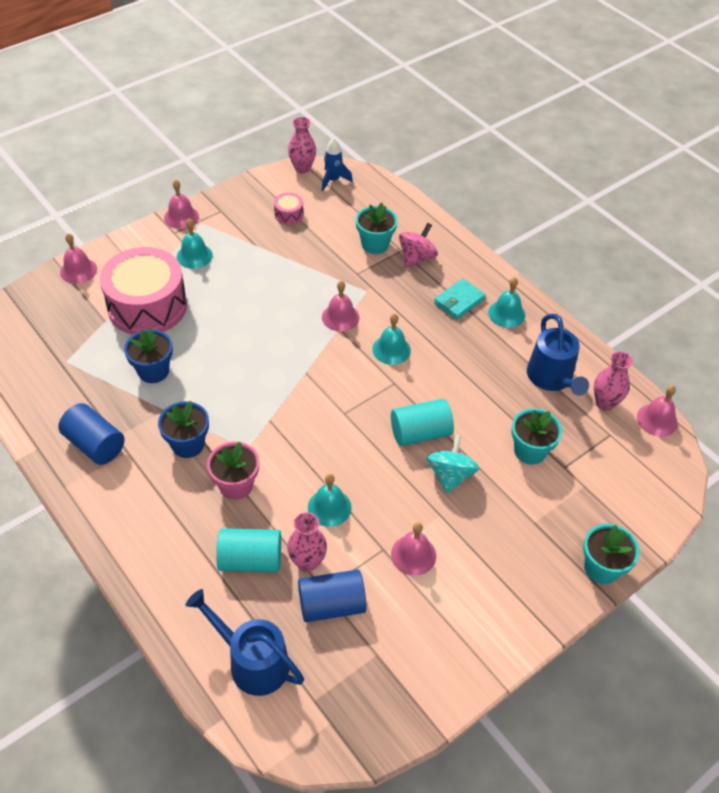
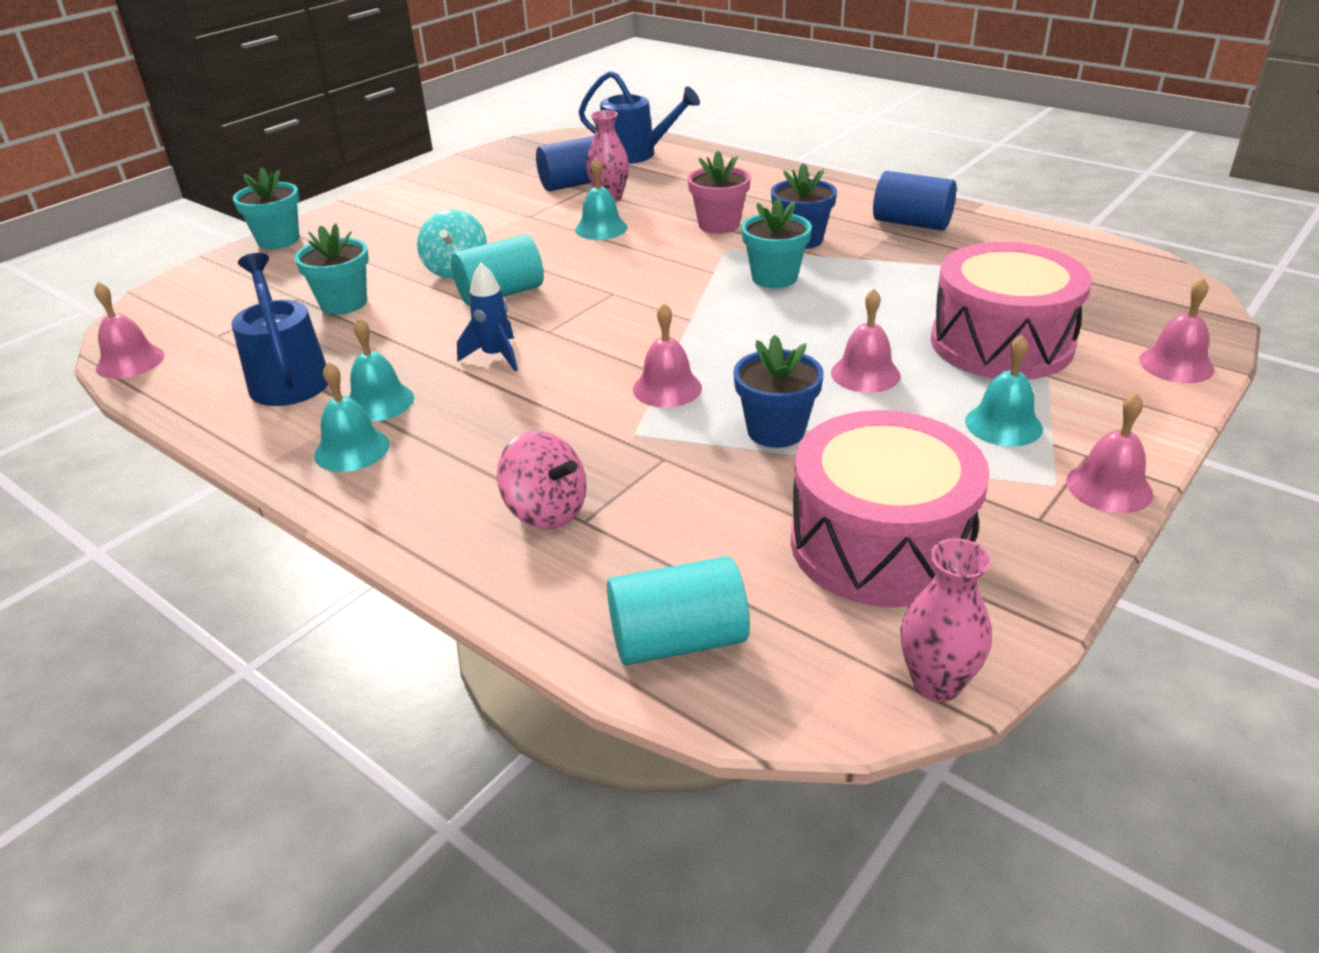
camera: 170 degrees right, 15 degrees down
blue flower pot [124,327,173,383] -> blue flower pot moved to [733,335,824,448]
turquoise cylinder [216,528,281,572] -> turquoise cylinder moved to [607,557,750,666]
pink drum [274,193,303,225] -> pink drum [791,410,990,607], size x2.47
blue rocket [322,138,353,191] -> blue rocket moved to [457,263,518,371]
turquoise flower pot [356,203,398,254] -> turquoise flower pot moved to [741,197,812,288]
turquoise bell [372,314,411,365] -> turquoise bell moved to [349,317,414,422]
pink bell [391,522,436,576] -> pink bell moved to [831,289,901,393]
pink spinning top [399,223,438,268] -> pink spinning top turned 75 degrees counterclockwise [497,431,587,529]
turquoise wallet [434,279,486,320] -> none
pink vase [594,351,633,411] -> none

